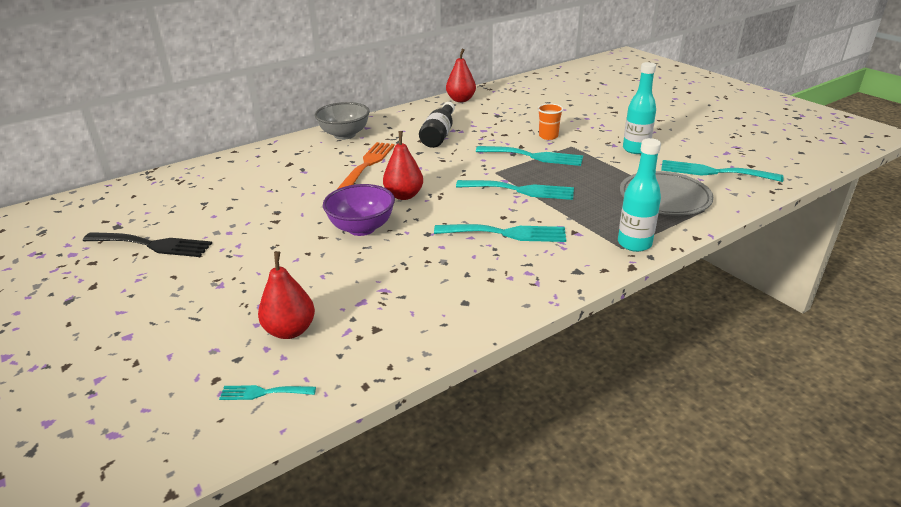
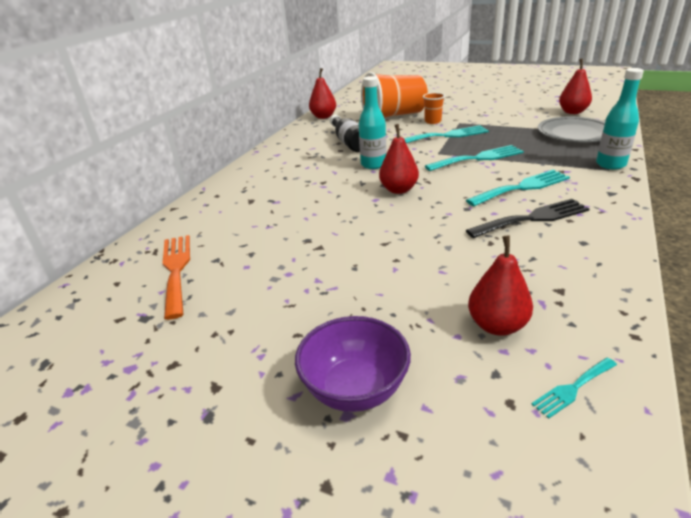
camera: 30 degrees left, 0 degrees up
black fork [83,232,212,257] -> black fork moved to [466,199,590,238]
grey bowl [315,102,370,140] -> none
purple bowl [323,184,395,236] -> purple bowl moved to [295,316,411,412]
orange fork [337,142,395,189] -> orange fork moved to [163,235,190,320]
turquoise bottle [623,62,656,154] -> turquoise bottle moved to [359,76,386,169]
turquoise fork [661,160,784,182] -> red pear [559,58,592,114]
none -> orange cup [361,72,428,118]

